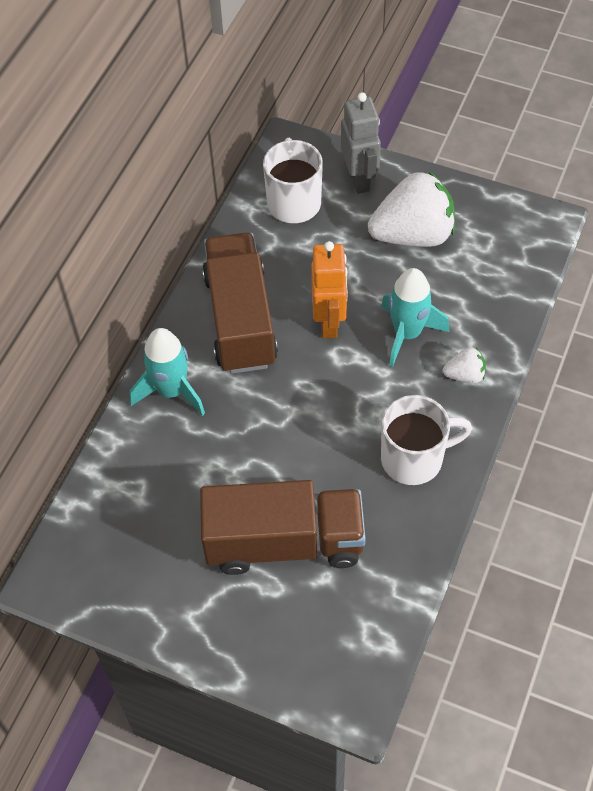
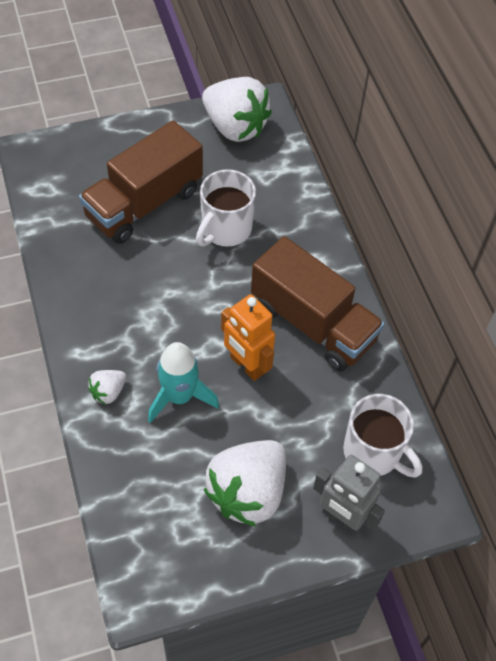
camera: 135 degrees right, 0 degrees up
turquoise rocket [130,328,205,416] -> none
white mug [381,395,472,485] -> white mug moved to [196,169,256,246]
none -> white strawberry [202,77,272,142]

